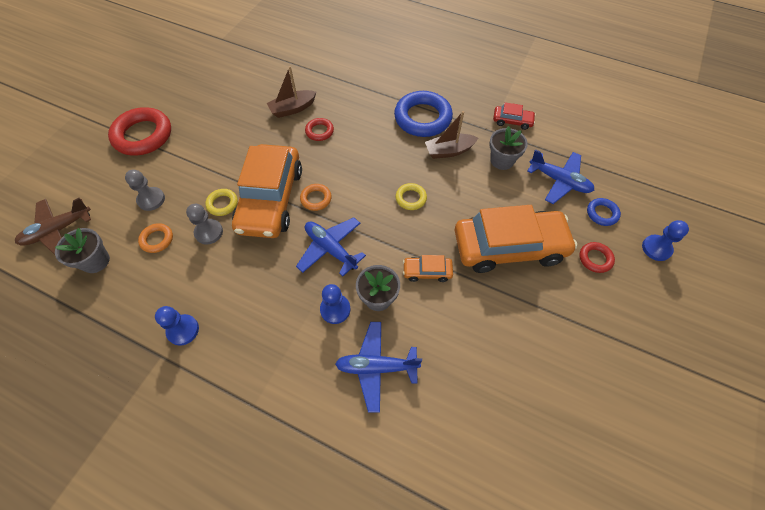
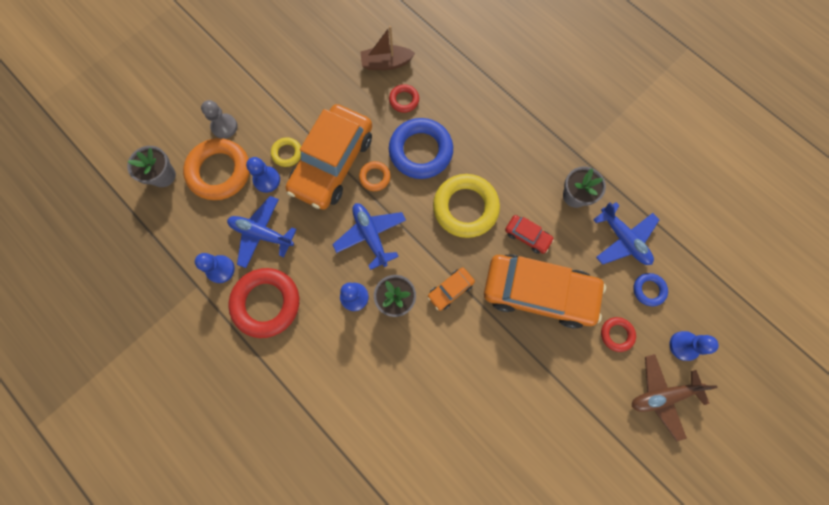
camera: 20 degrees right, 15 degrees up
brown plane [15,198,91,255] -> brown plane moved to [632,354,718,441]
red ring [108,107,171,156] -> red ring moved to [228,268,299,338]
orange ring [138,223,173,253] -> orange ring [183,138,250,200], size x2.06
grey pawn [186,204,223,244] -> blue pawn [246,157,280,193]
blue plane [335,322,422,413] -> blue plane moved to [227,196,297,268]
blue ring [394,91,453,137] -> blue ring moved to [389,118,453,179]
yellow ring [396,183,427,210] -> yellow ring [433,174,500,238], size x2.06
orange car [403,255,453,282] -> orange car turned 60 degrees counterclockwise [428,268,475,311]
brown boat [425,111,478,159] -> none
red car [493,102,536,130] -> red car moved to [505,215,554,254]

